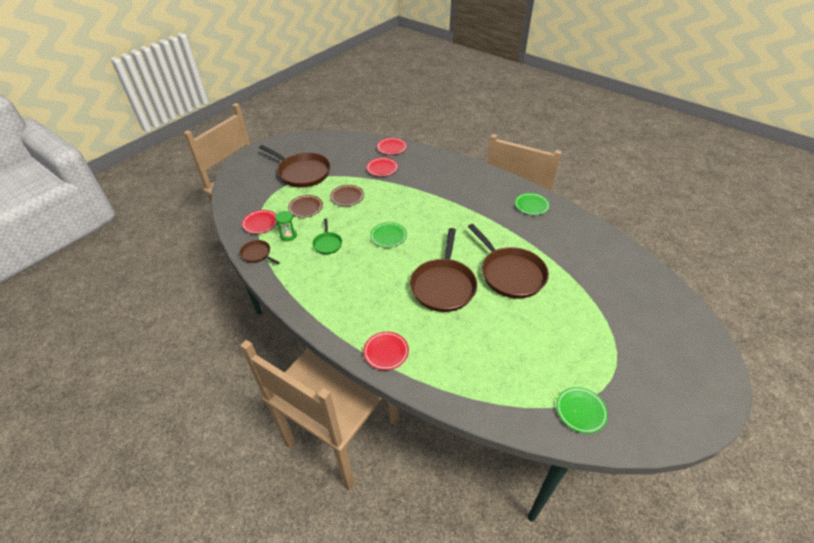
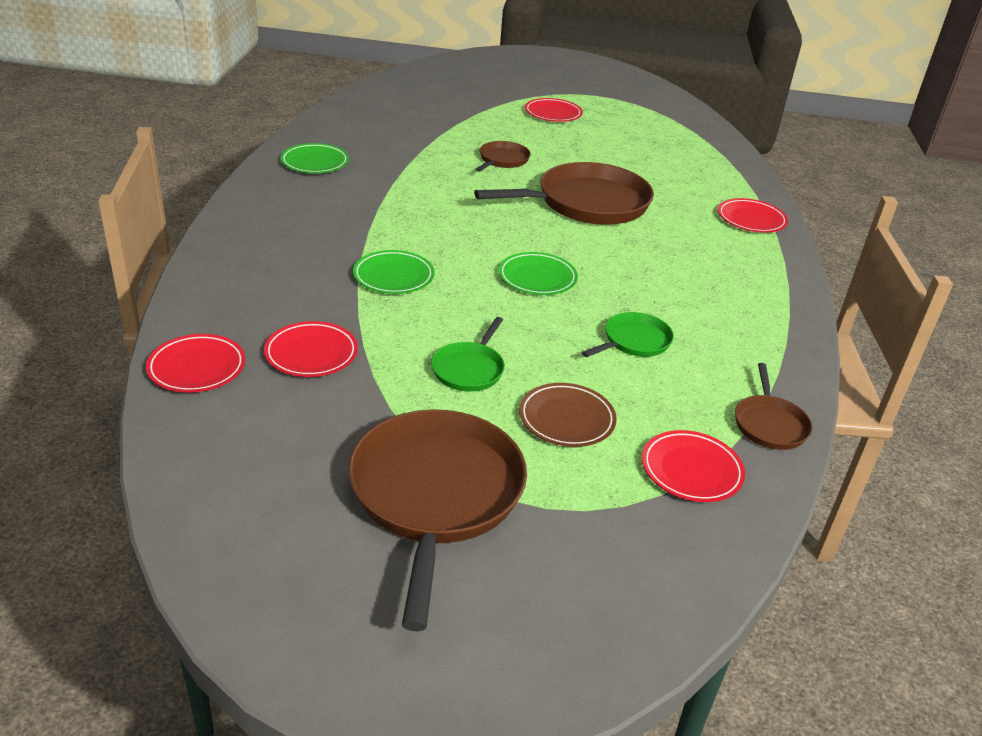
camera: 125 degrees left, 10 degrees down
green hourglass [275,211,297,241] -> none
brown plate [330,185,364,206] -> green pan [431,317,505,392]
brown pan [468,224,549,299] -> brown pan [476,141,531,172], size x0.48
green plate [556,387,608,434] -> green plate moved to [353,250,435,294]
none -> red plate [525,98,583,122]

